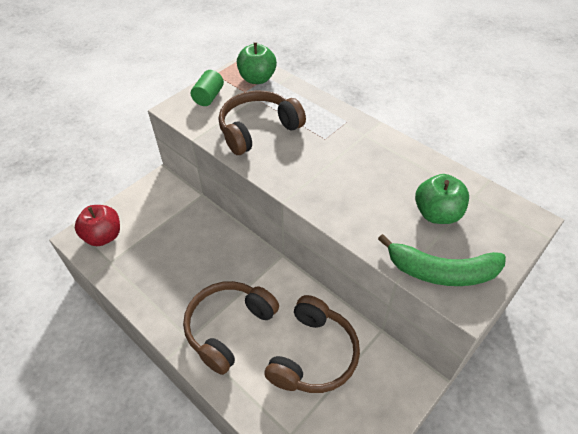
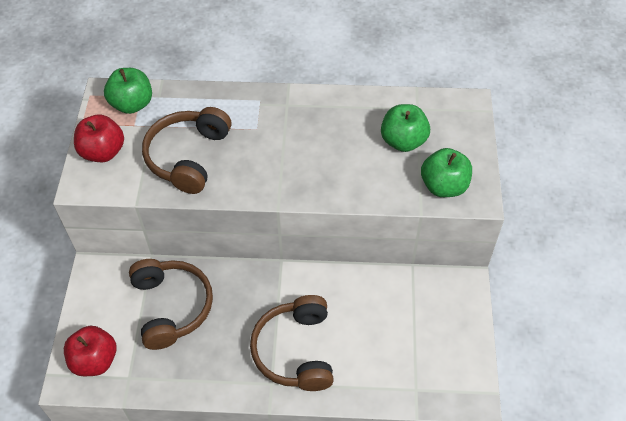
camera: 40 degrees left, 5 degrees up
green cylinder [191,70,224,106] -> red apple [74,115,124,162]
brown headphones [264,295,360,393] -> brown headphones moved to [129,259,213,350]
green banana [378,234,506,286] -> green apple [421,148,472,197]

